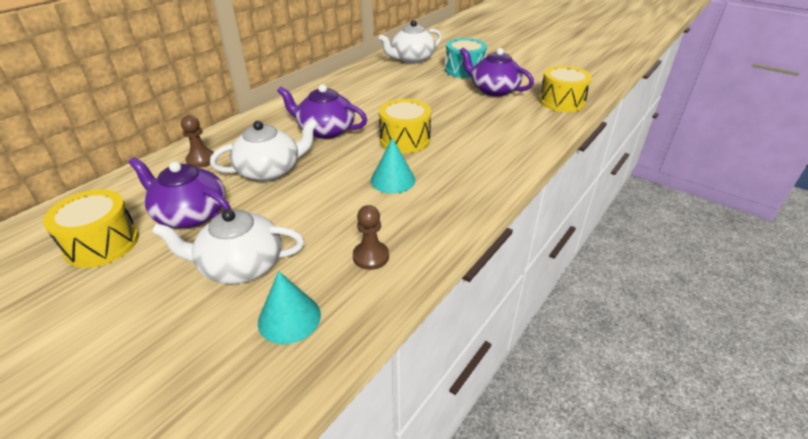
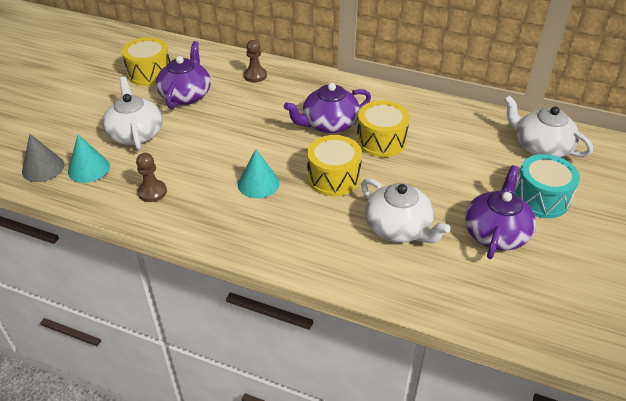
camera: 75 degrees right, 5 degrees up
white teapot [210,119,318,181] -> white teapot moved to [361,178,451,243]
purple teapot [277,84,367,139] -> purple teapot turned 120 degrees counterclockwise [284,83,371,133]
yellow drum [539,66,592,112] -> yellow drum moved to [357,101,410,157]
none -> grey cone [22,134,65,182]

